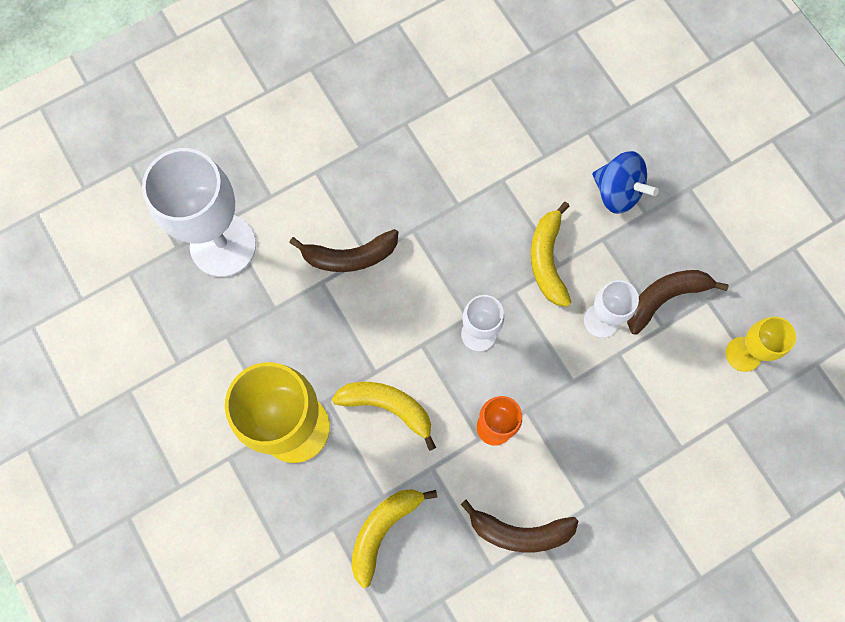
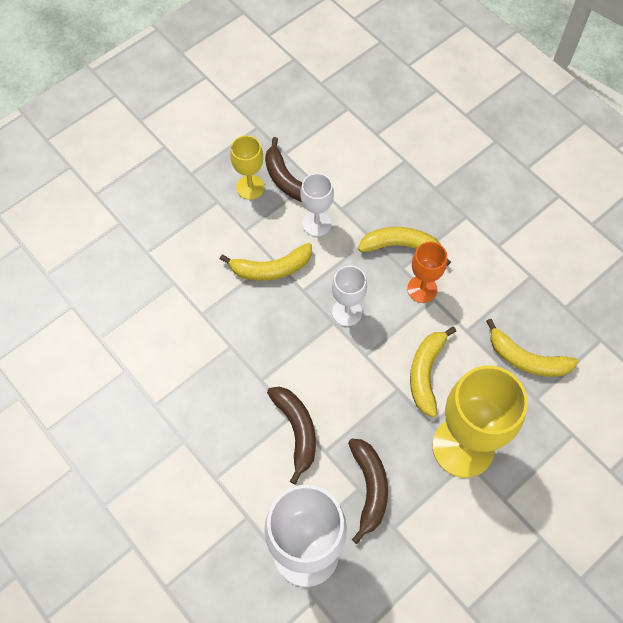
camera: 100 degrees left, 10 degrees down
brown banana [460,500,578,552] -> brown banana moved to [348,439,388,544]
blue spinning top [592,151,659,214] -> none
yellow goblet [726,317,796,372] -> yellow goblet moved to [230,135,265,200]
none -> yellow banana [358,227,451,266]

